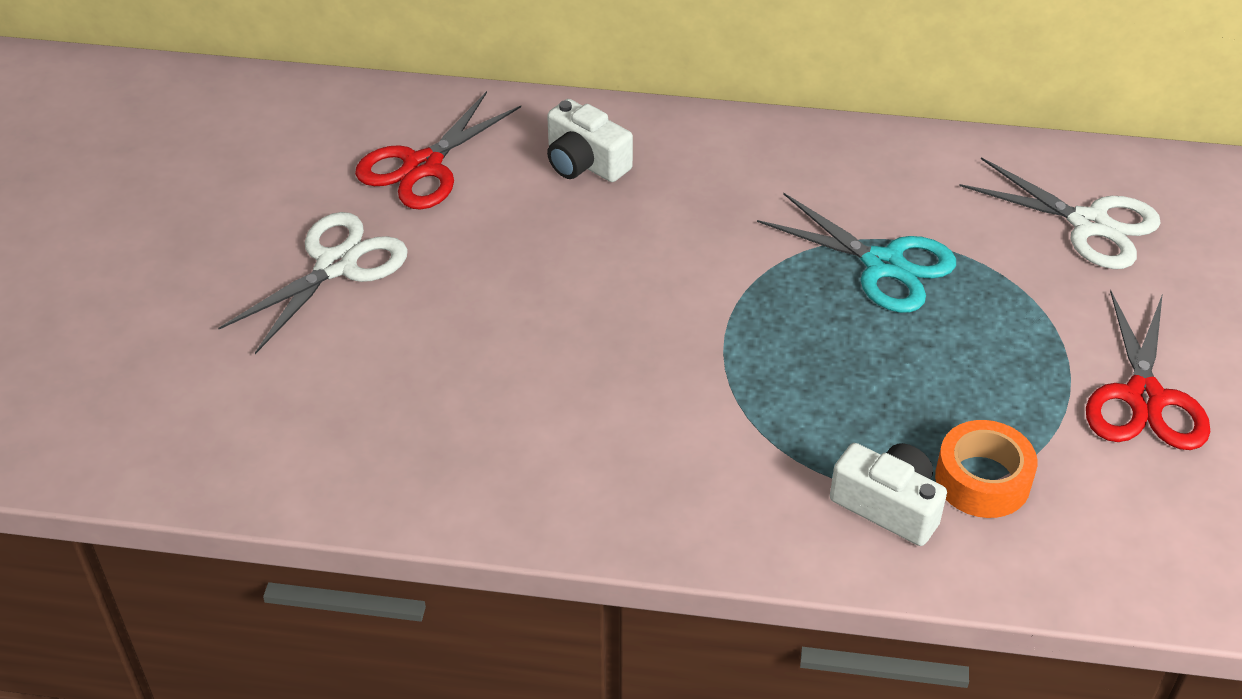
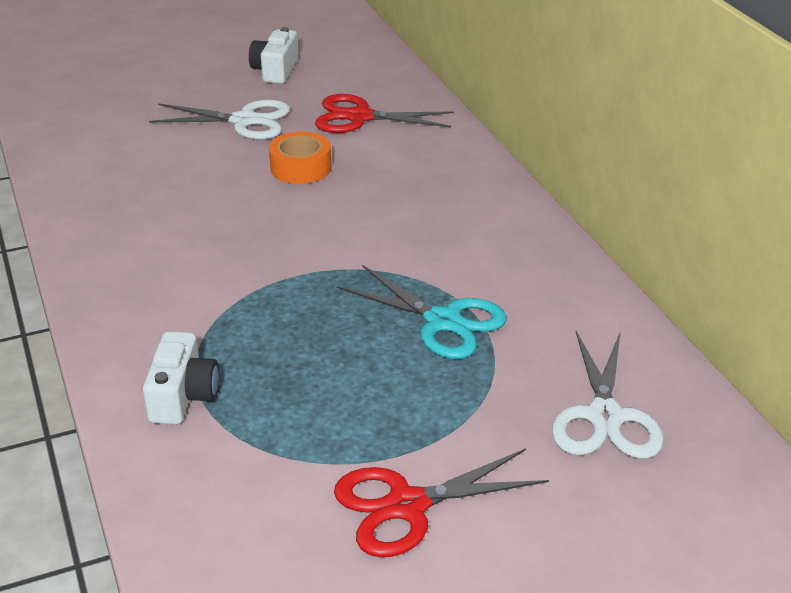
camera: 60 degrees right, 10 degrees down
white camera [547,99,633,182] -> white camera moved to [249,27,298,84]
turquoise scissors [757,193,956,313] -> turquoise scissors turned 60 degrees counterclockwise [337,265,507,359]
orange tape [935,420,1037,518] -> orange tape moved to [269,131,331,184]

